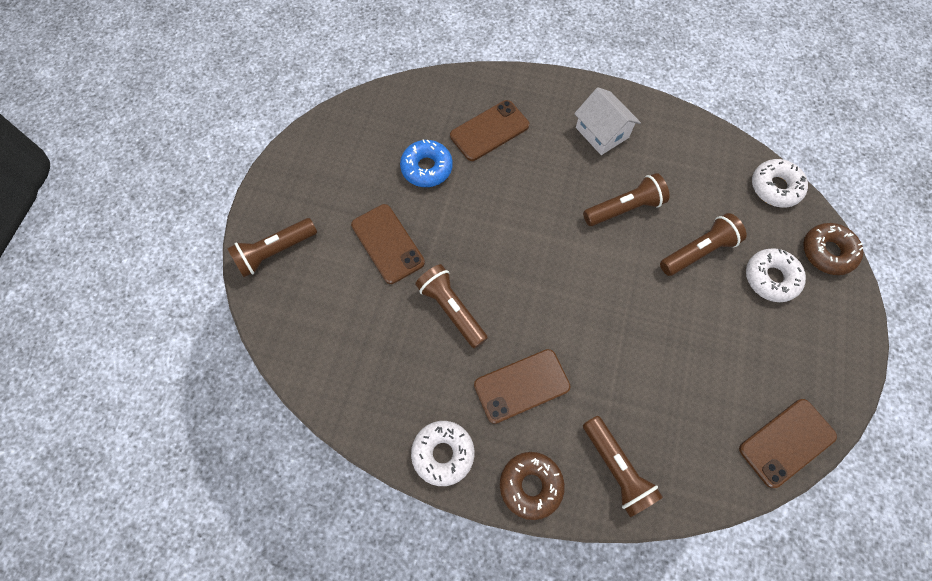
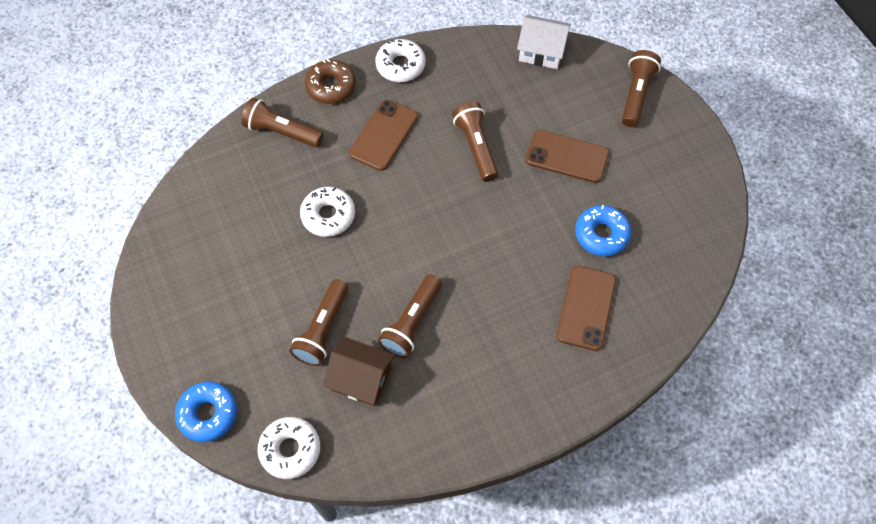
camera: 140 degrees right, 5 degrees down
brown flashlight [415,264,488,349] -> brown flashlight turned 120 degrees counterclockwise [452,102,498,182]
white house [574,87,641,155] -> white house moved to [517,15,571,69]
brown phone [739,399,837,488] -> none
white donut [746,248,806,302] -> white donut moved to [300,187,355,237]
brown donut [803,223,863,275] -> blue donut [175,382,237,442]
none -> brown house [323,337,395,406]

